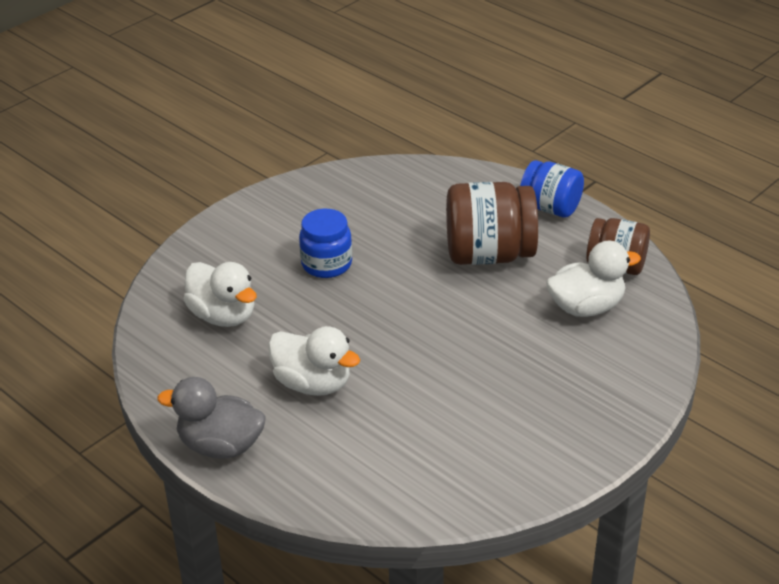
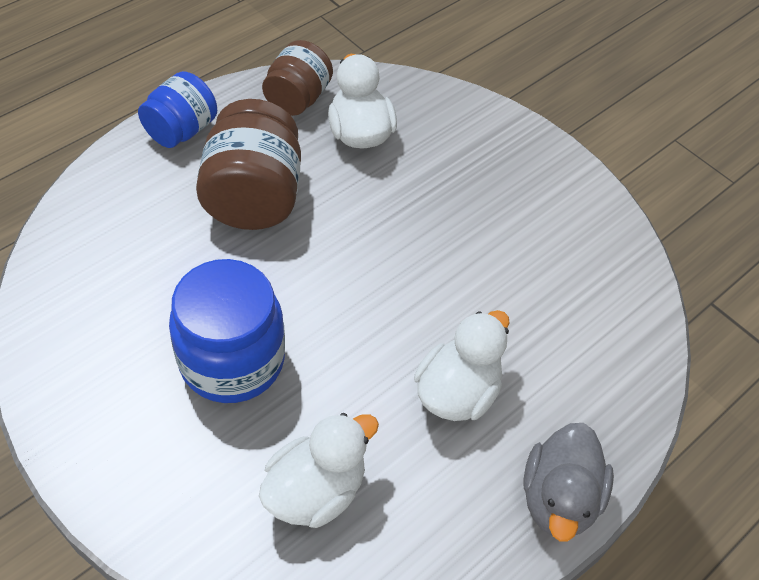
camera: 90 degrees left, 15 degrees up
blue jar [299,209,352,278] -> blue jar [169,259,285,403], size x1.56

